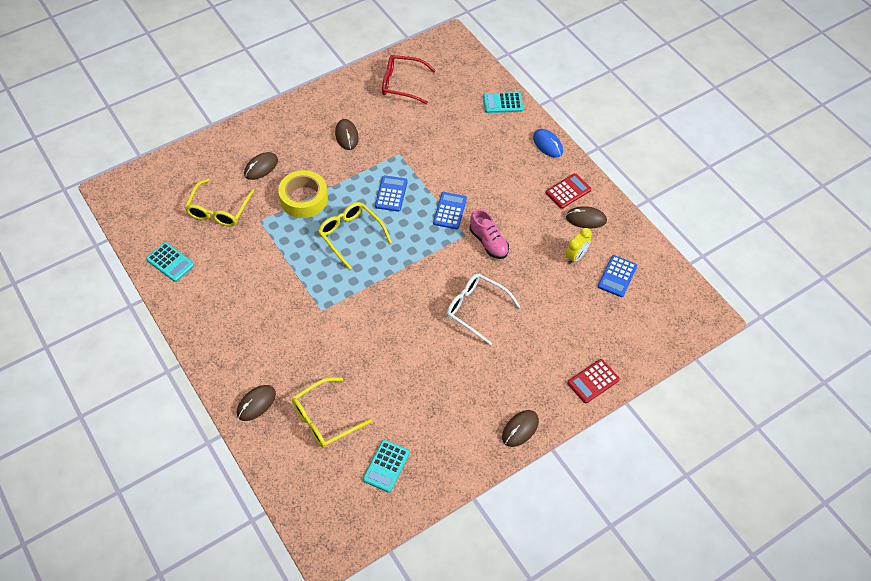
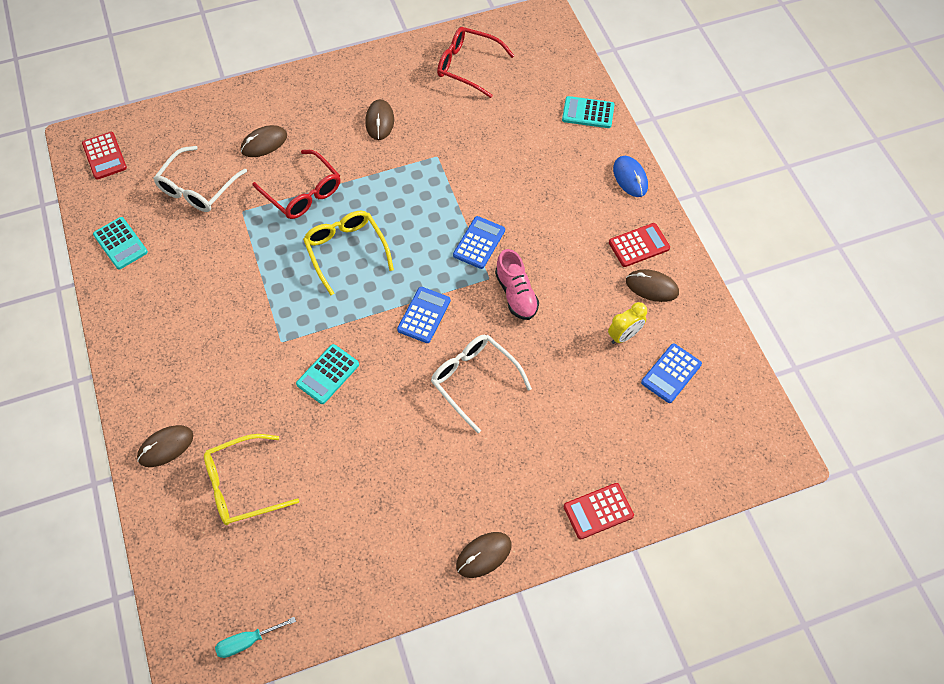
camera: 15 degrees right, 5 degrees up
yellow glasses [185,179,255,227] -> white glasses [153,146,247,212]
yellow tape [278,170,328,218] -> red glasses [253,150,340,219]
turquoise calculator [363,440,410,493] -> turquoise calculator moved to [296,344,359,404]
blue calculator [375,175,408,212] -> blue calculator moved to [397,287,451,343]
none -> red calculator [82,132,127,180]
none -> turquoise screwdriver [215,617,296,658]

